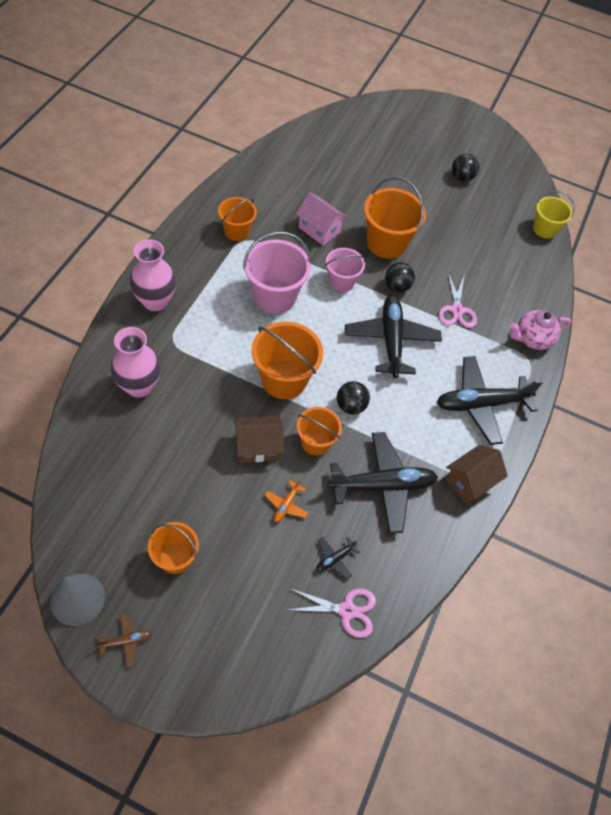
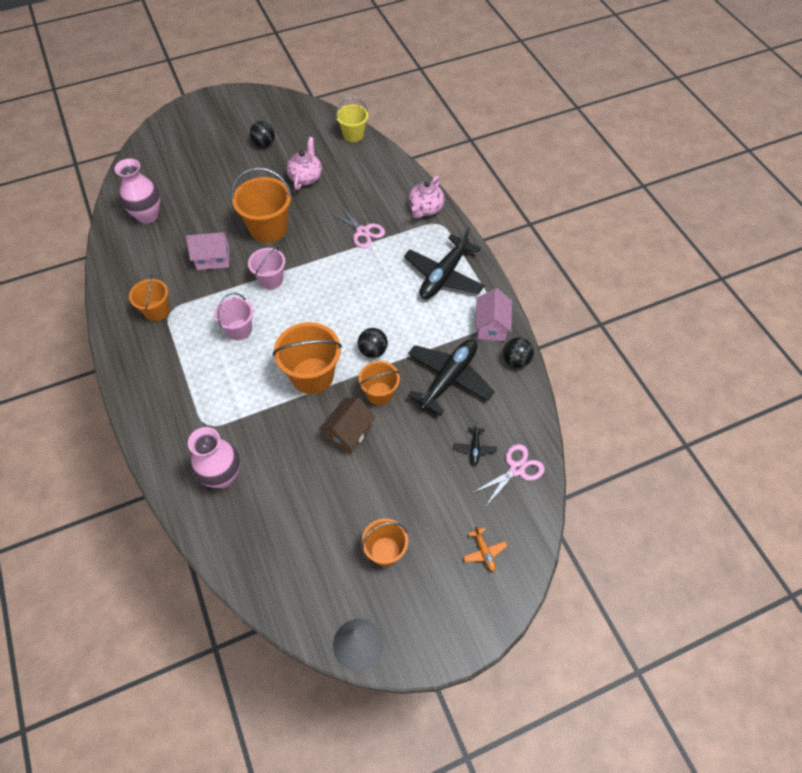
camera: 40 degrees left, 0 degrees up
brown plane [95,613,152,667] -> none
pink vase [130,239,176,311] -> pink vase moved to [114,159,160,224]
pink bucket [243,231,312,314] -> pink bucket [214,293,253,340], size x0.62
orange plane [265,479,308,522] -> orange plane moved to [463,525,507,572]
black plane [345,295,442,378] -> none
black ball [385,262,415,293] -> black ball moved to [503,338,534,368]
brown house [445,445,508,504] -> pink house [475,288,512,341]
none -> pink teapot [287,137,322,190]

